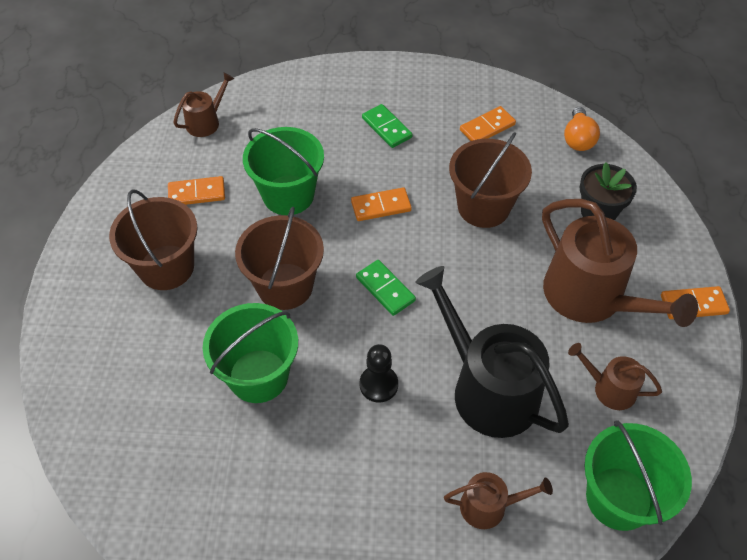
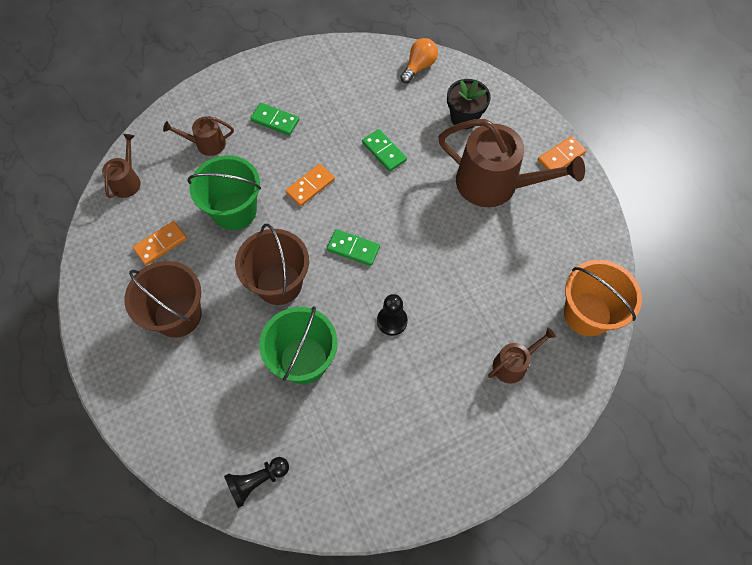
camera: 30 degrees left, 10 degrees up
black watering can [415,266,569,438] -> none
brown bucket [449,132,532,228] -> green domino [362,129,407,172]
orange domino [460,106,516,141] -> none
orange light bulb [564,107,600,151] -> orange light bulb turned 120 degrees counterclockwise [400,38,438,83]
brown watering can [568,343,662,410] -> brown watering can moved to [163,116,234,156]
green bucket [584,420,692,531] -> orange bucket [564,260,642,336]
none -> black pawn [224,457,289,508]

